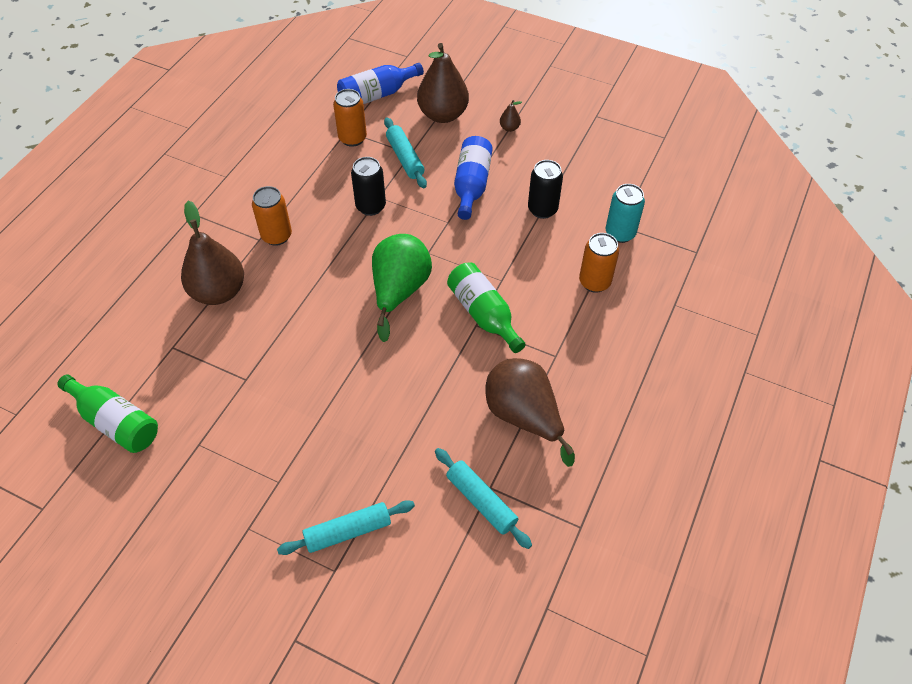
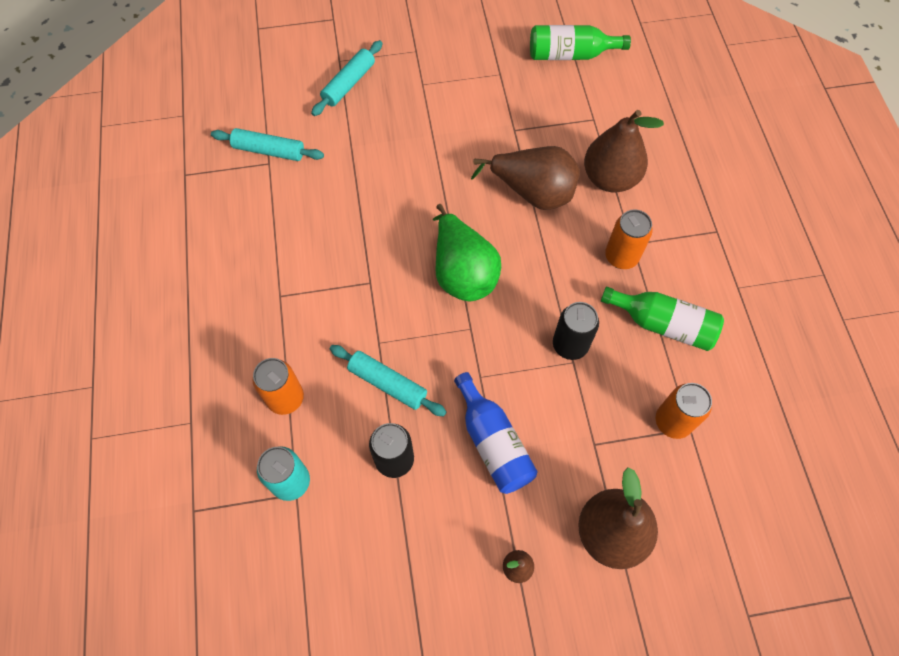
camera: 145 degrees right, 10 degrees up
blue bottle [337,63,424,104] -> none
turquoise rolling pin [384,117,427,188] -> turquoise rolling pin moved to [330,345,446,416]
green bottle [447,262,526,353] -> green bottle moved to [601,287,724,351]
brown pear [485,358,575,467] -> brown pear moved to [471,146,580,210]

